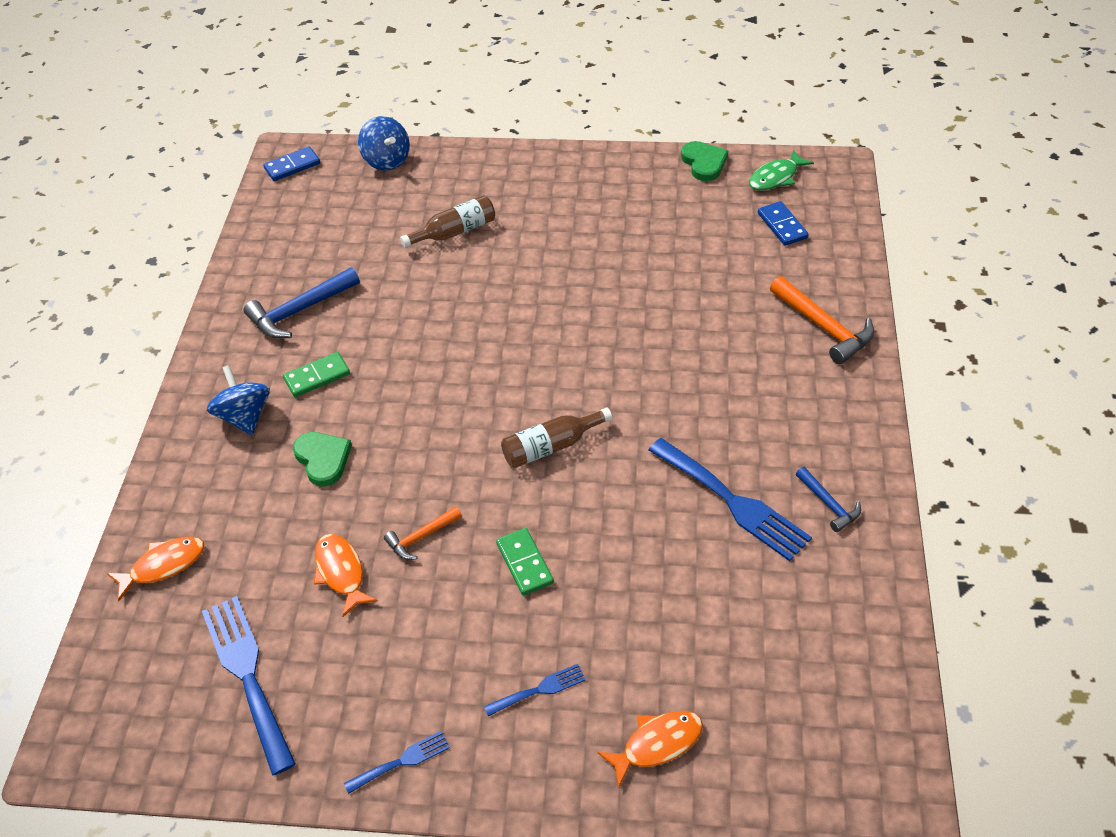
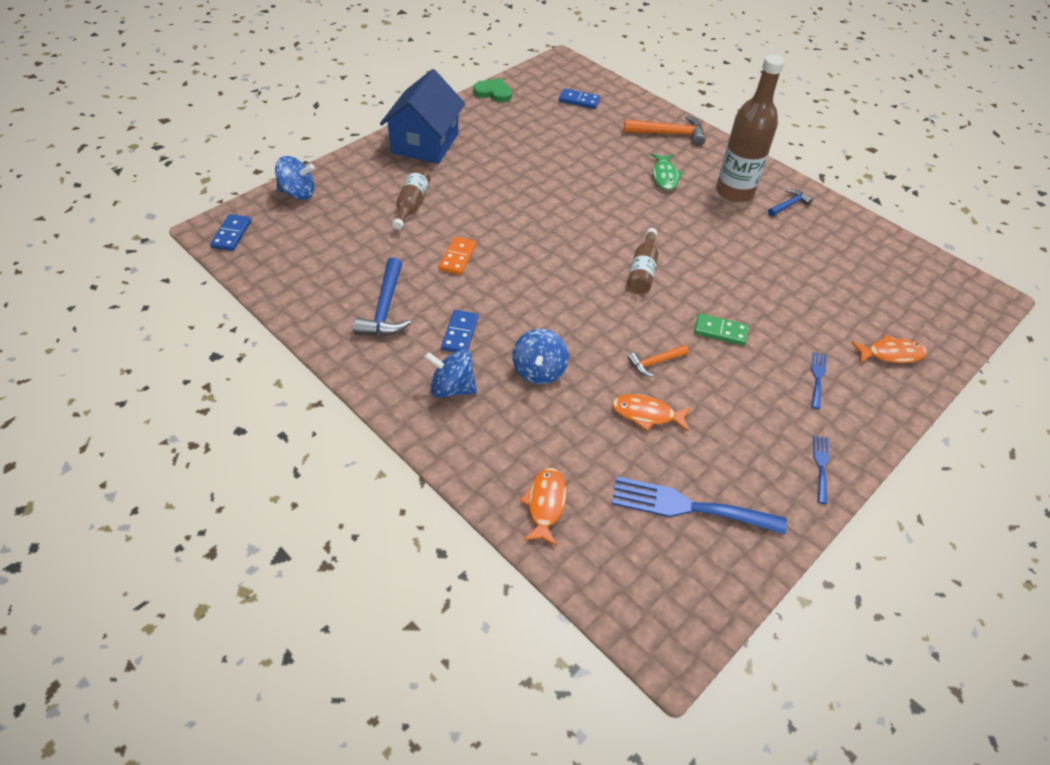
camera: 55 degrees left, 0 degrees up
green domino [283,352,350,397] -> blue domino [441,310,478,352]
green heart [293,432,352,486] -> blue spinning top [512,329,569,384]
orange hammer [384,506,462,560] -> orange hammer turned 60 degrees clockwise [628,345,689,377]
orange fish [597,711,703,787] -> orange fish turned 75 degrees clockwise [851,335,927,363]
blue fork [649,438,812,561] -> none
green fish [749,149,814,191] -> green fish moved to [651,153,683,190]
blue hammer [796,467,861,532] -> blue hammer turned 45 degrees counterclockwise [768,189,813,216]
none -> blue house [380,69,465,164]
none -> orange domino [439,236,476,275]
none -> brown bottle [716,55,785,203]

